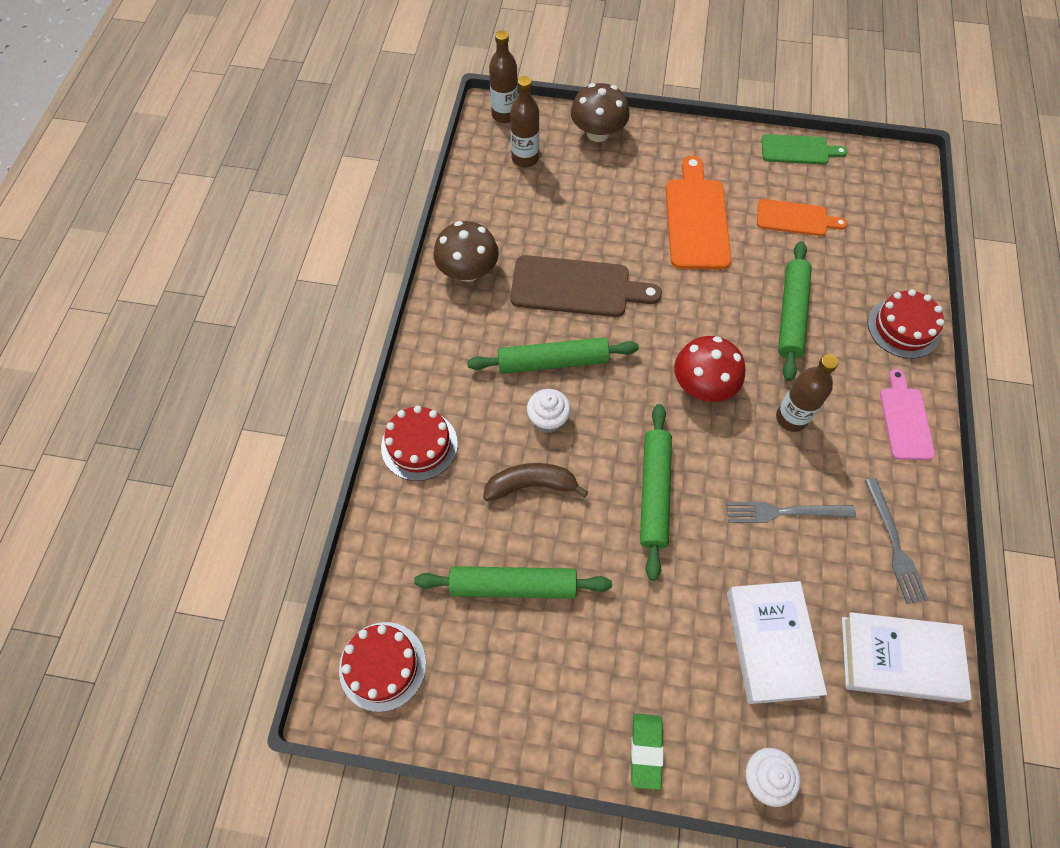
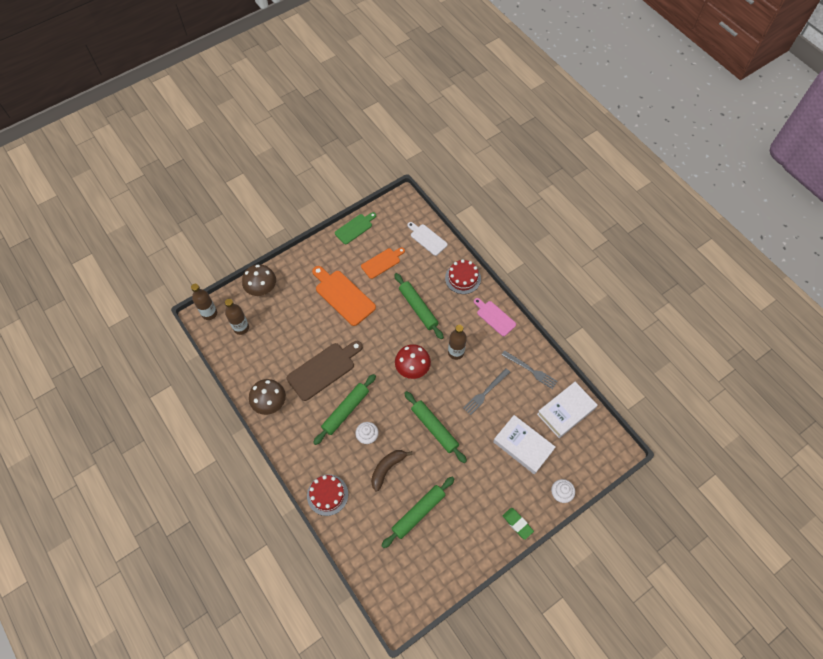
camera: 45 degrees left, 0 degrees up
red cake [339,622,426,712] -> none
none -> white cutting board [407,222,448,256]

